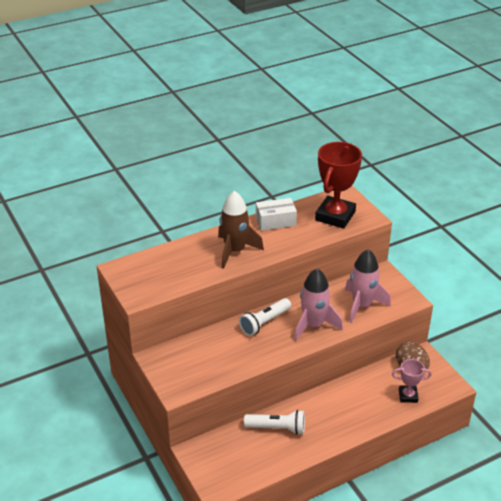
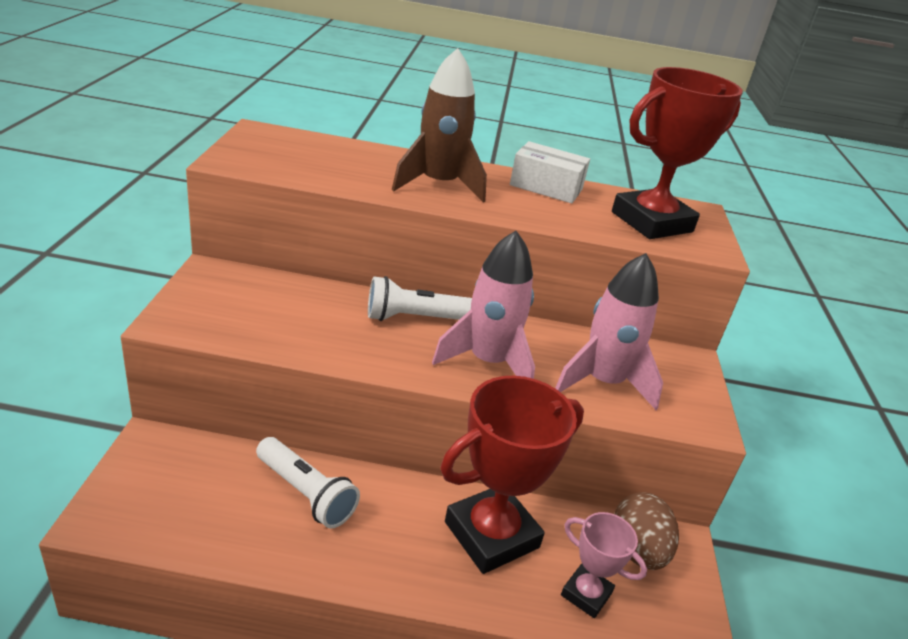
camera: 30 degrees right, 5 degrees down
none -> red trophy [440,376,584,574]

